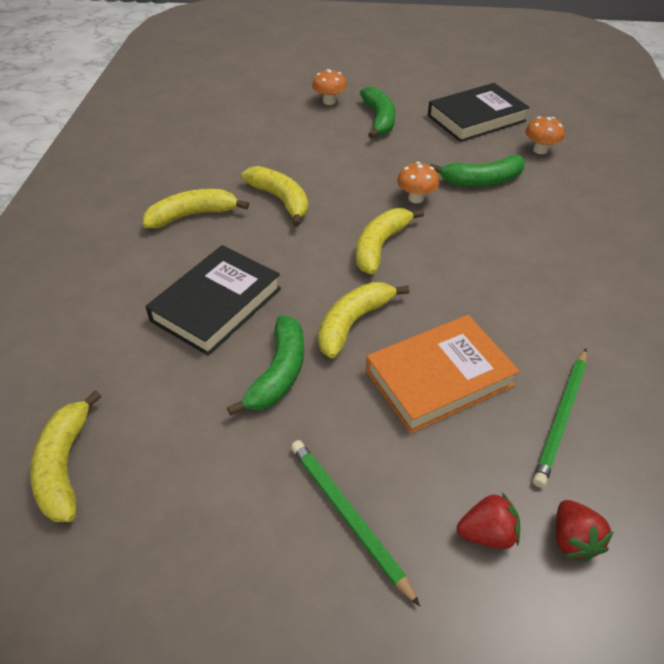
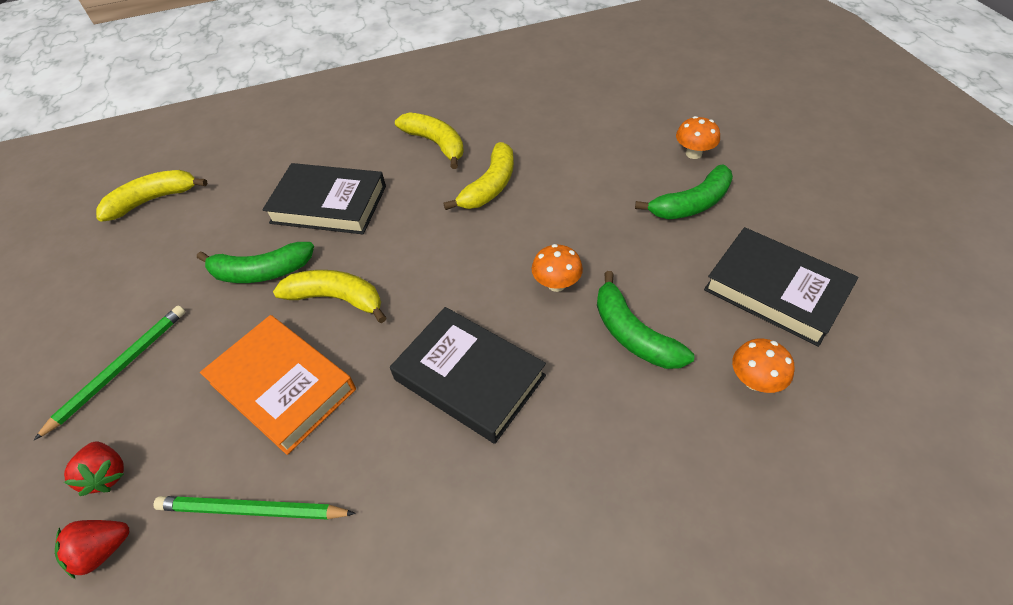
camera: 70 degrees right, 5 degrees up
yellow banana [356,208,424,274] -> none
none -> black book [390,307,546,444]

